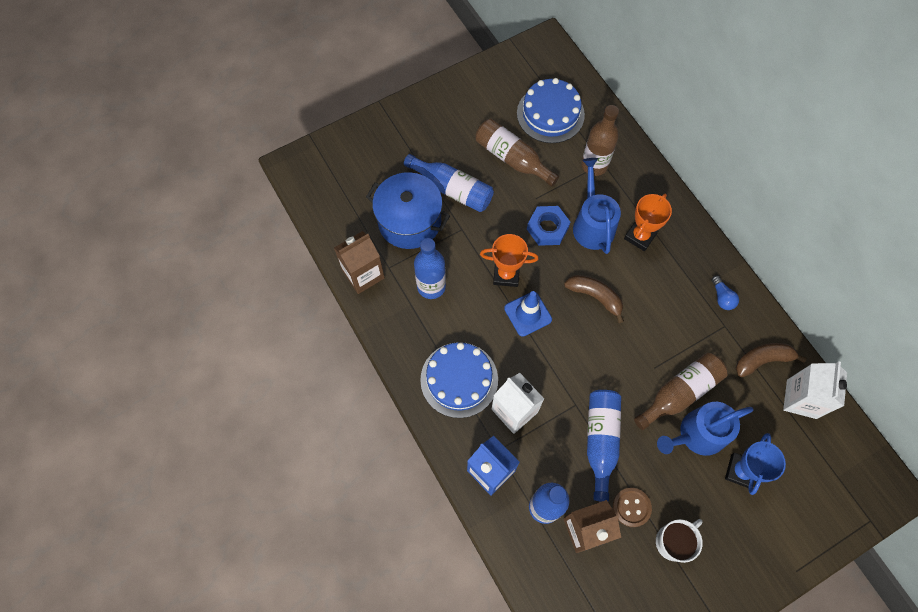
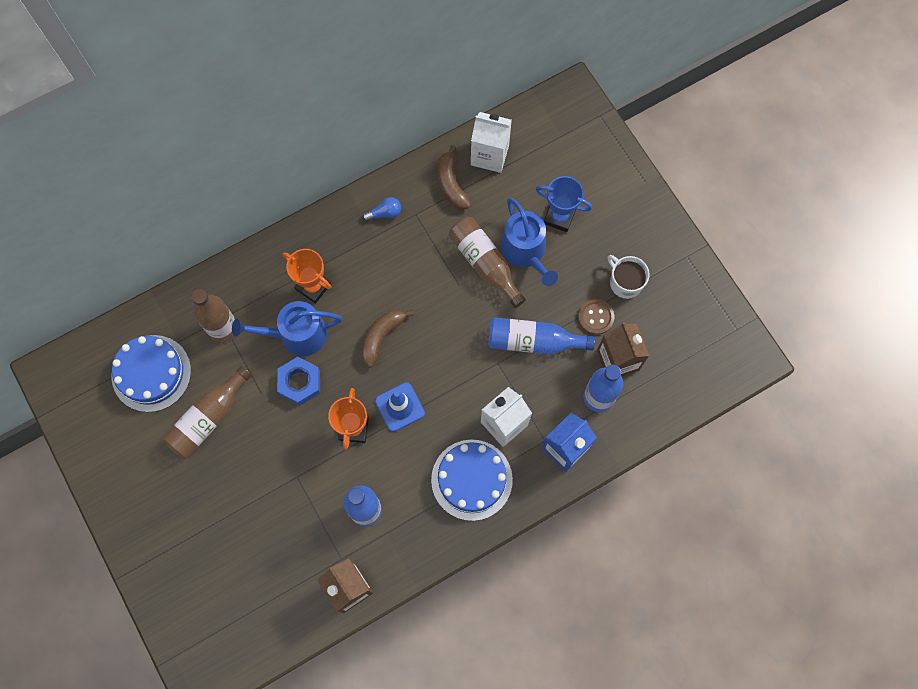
camera: 90 degrees left, 5 degrees up
blue pot [366,172,450,249] -> none
blue bottle [404,154,494,212] -> none

